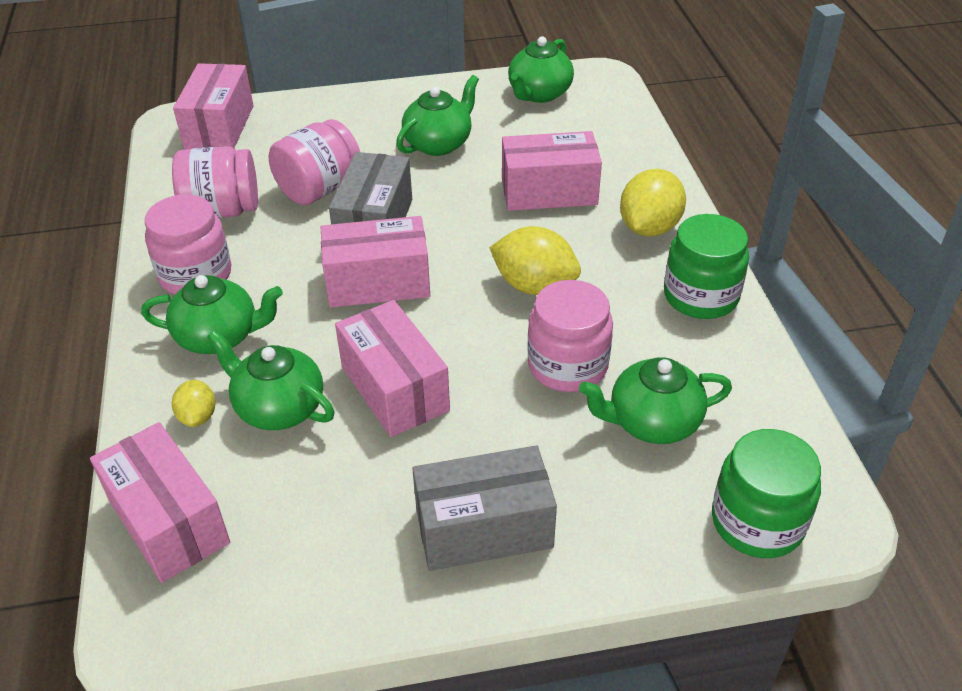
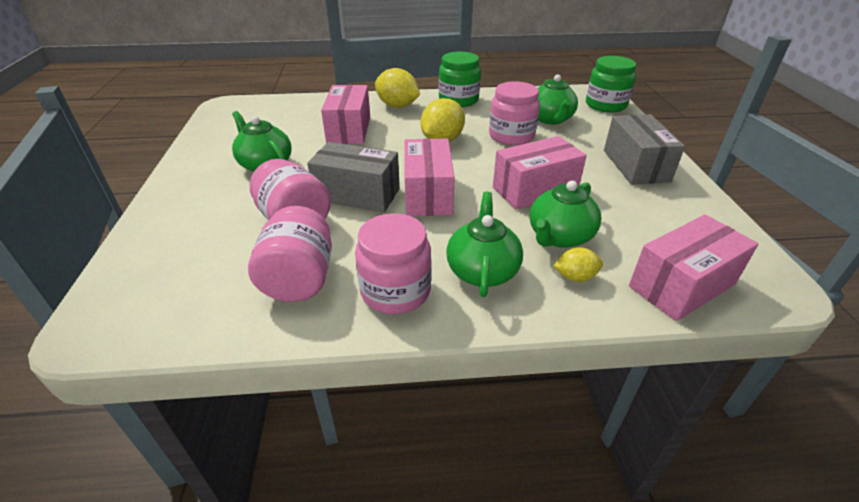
camera: 85 degrees left, 5 degrees down
pink box [173,63,254,149] -> none
green teapot [508,37,574,103] -> none

